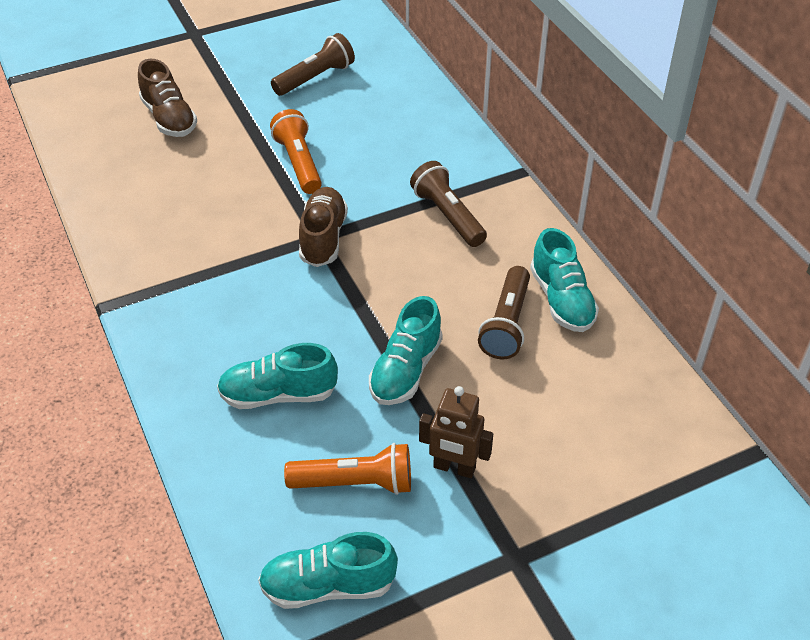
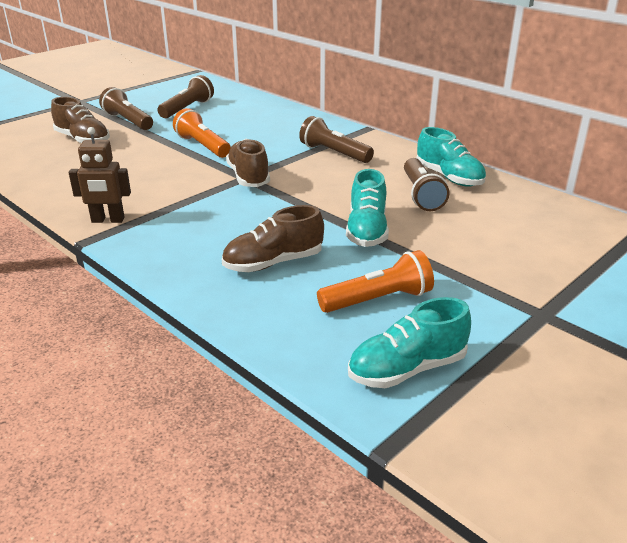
camera: 20 degrees left, 15 degrees down
turquoise shoe [217,343,338,409] -> brown shoe [222,205,324,272]
brown robot [419,386,493,478] -> brown robot moved to [69,127,131,223]
none -> brown flashlight [99,87,153,130]

